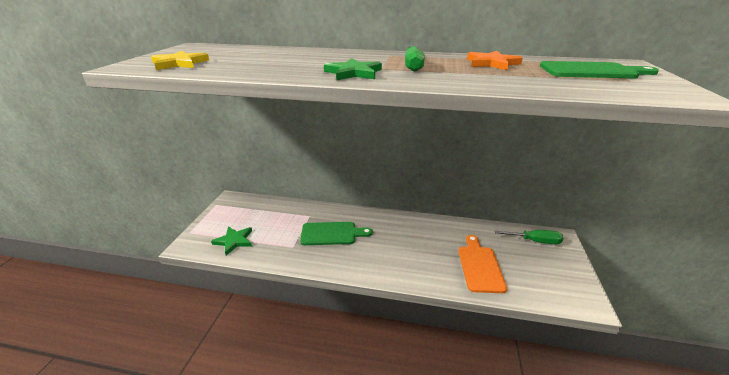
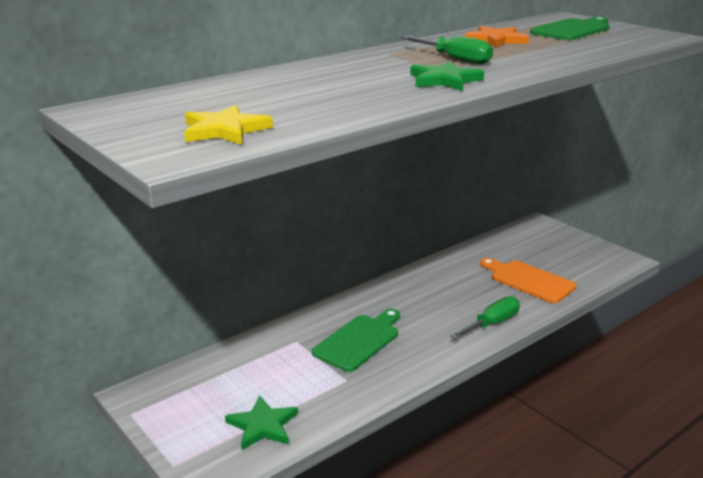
camera: 50 degrees left, 5 degrees down
green screwdriver [495,230,563,244] -> green screwdriver moved to [450,296,520,339]

